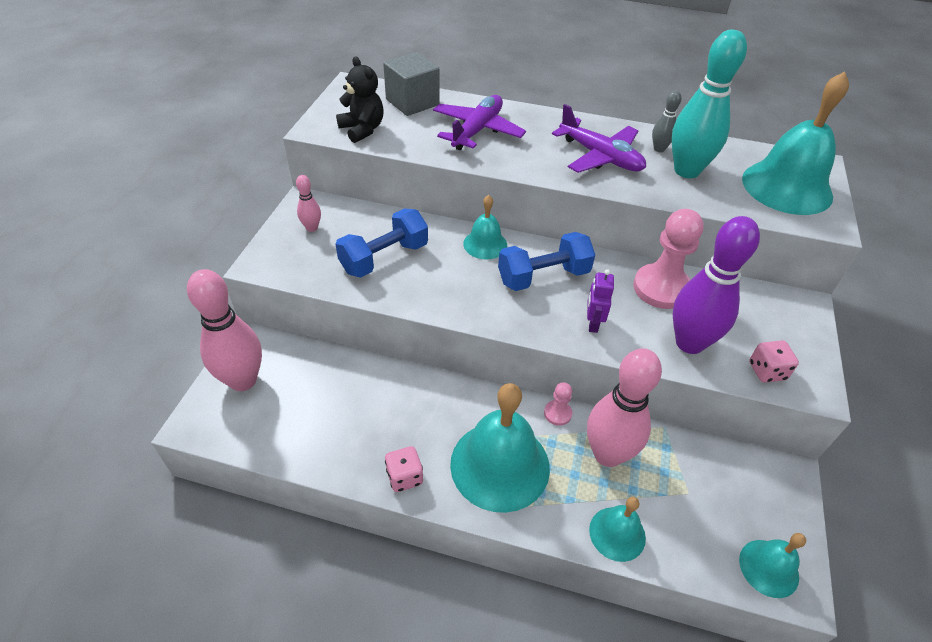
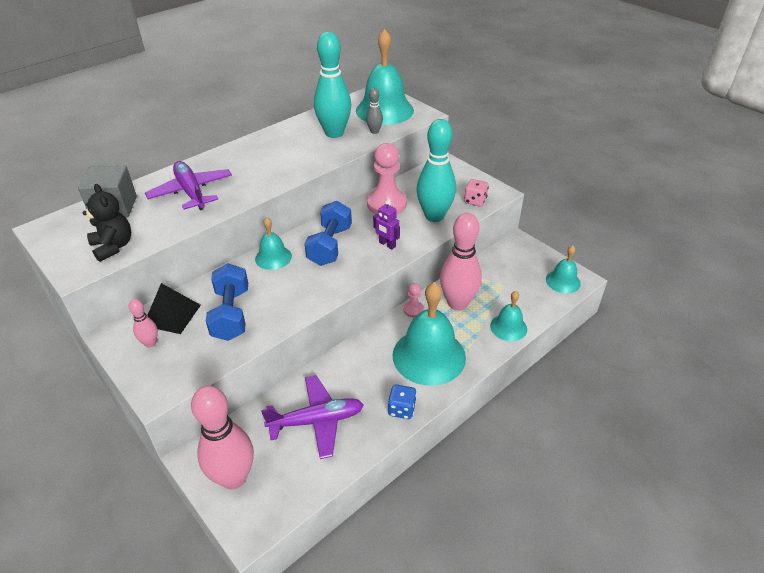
camera: 55 degrees left, 5 degrees down
black teddy bear [336,56,384,143] -> black teddy bear turned 60 degrees clockwise [83,184,131,262]
pink dice [385,446,423,492] -> blue dice [388,384,417,419]
purple plane [552,104,646,173] -> purple plane moved to [261,375,364,459]
grey bowling pin [652,91,682,152] -> grey bowling pin moved to [366,88,383,134]
purple bowling pin [673,216,760,354] -> turquoise bowling pin [417,119,456,222]
none -> black pyramid [147,283,201,334]

